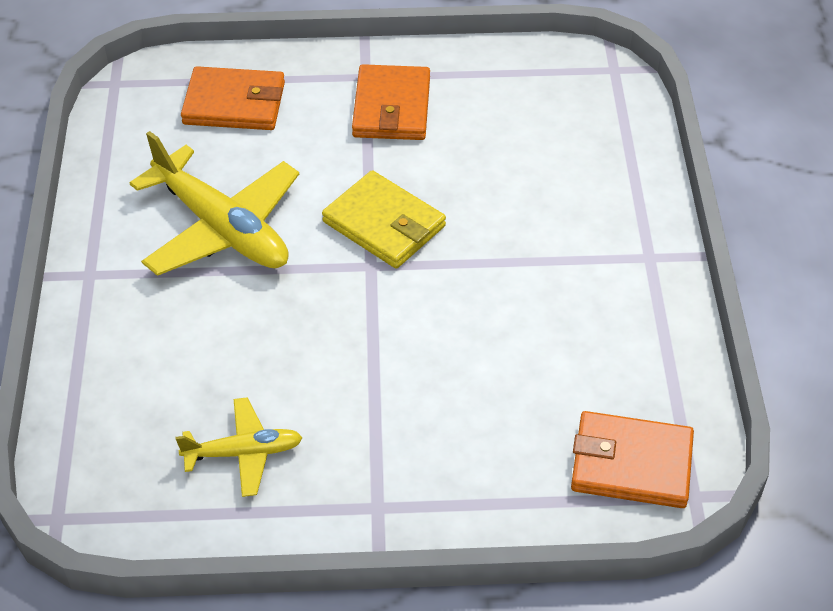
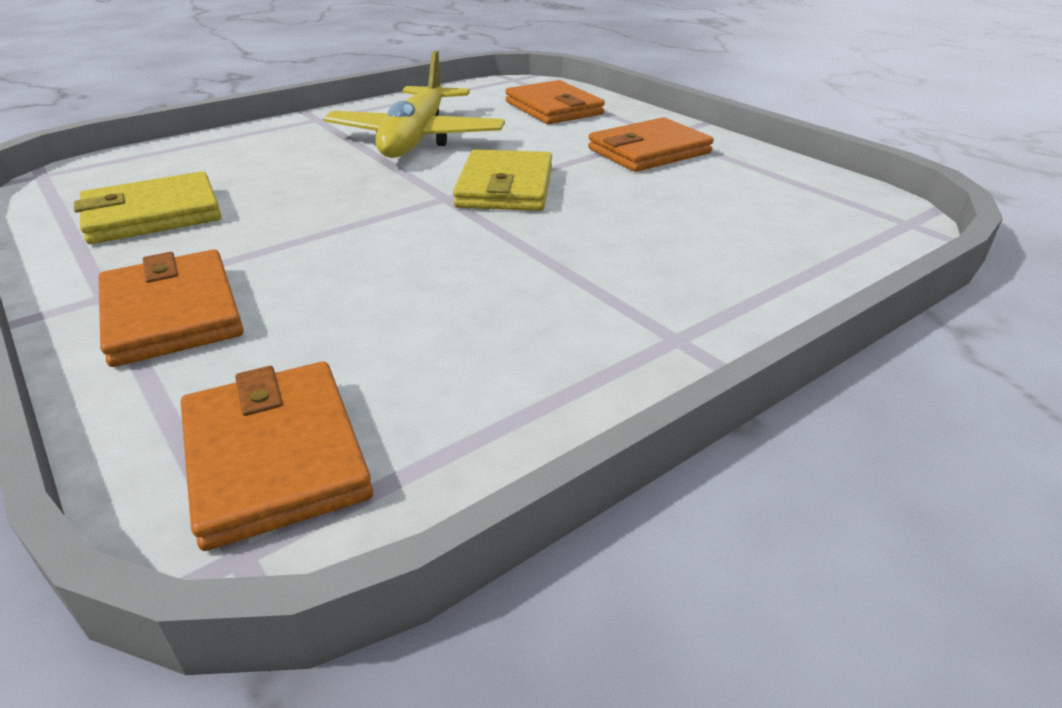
camera: 55 degrees right, 15 degrees down
yellow plane [176,397,303,497] -> yellow wallet [74,171,221,244]
none -> orange wallet [98,250,244,367]

